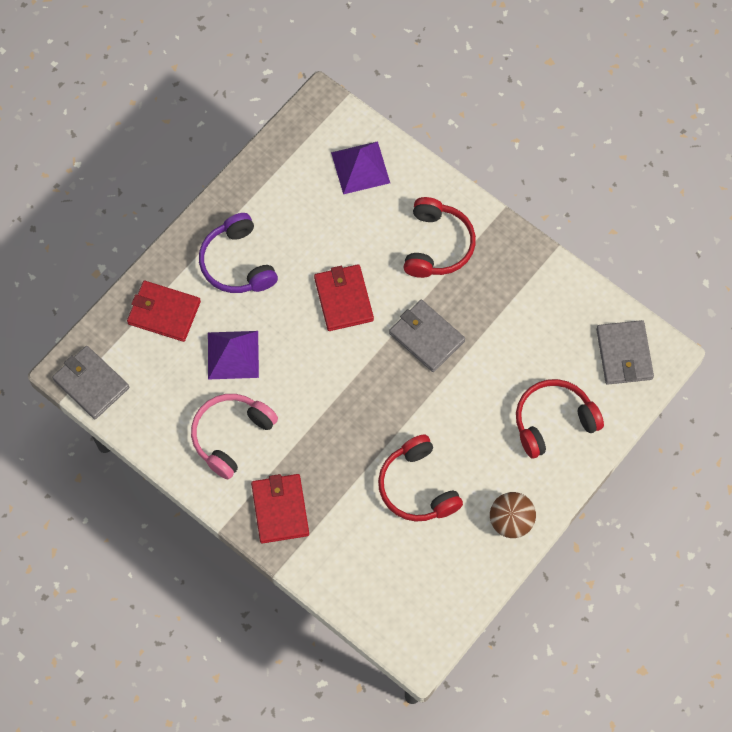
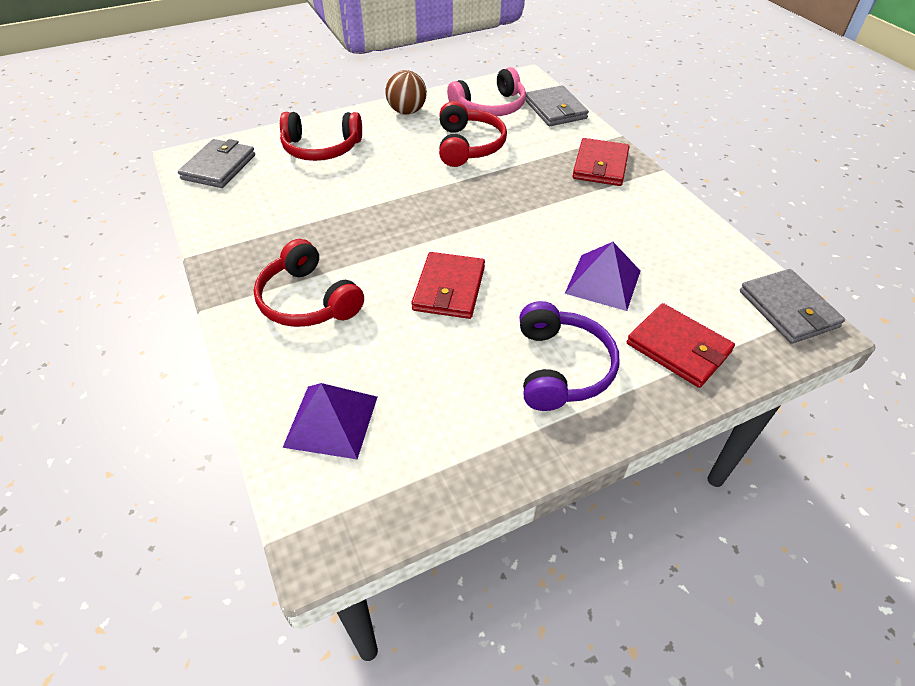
camera: 155 degrees left, 20 degrees down
pink headphones [191,394,278,479] -> pink headphones moved to [447,67,526,116]
grey wallet [389,300,465,372] -> grey wallet moved to [525,85,589,126]
red headphones [403,197,476,278] -> red headphones turned 75 degrees counterclockwise [254,239,364,327]

